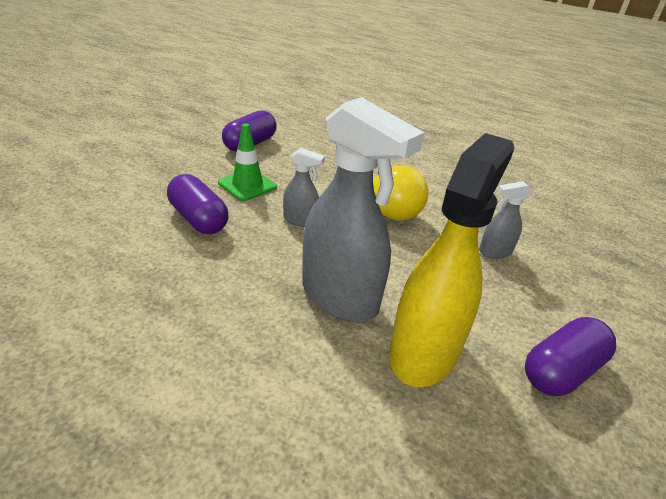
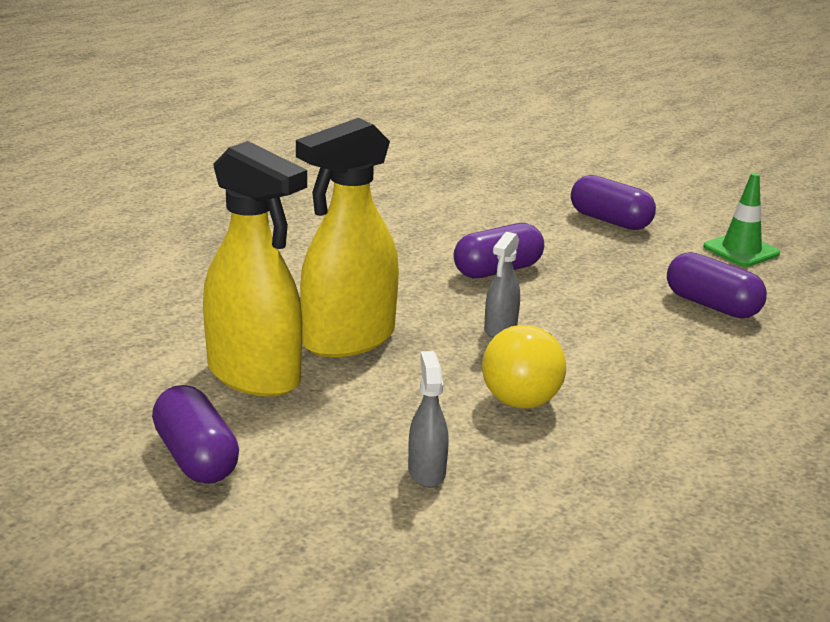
camera: 100 degrees right, 10 degrees down
green traffic cone [218,123,277,201] -> green traffic cone moved to [703,173,780,267]
grey spray bottle [302,97,424,322] -> yellow spray bottle [296,118,399,357]
none -> purple capsule [571,175,656,230]

